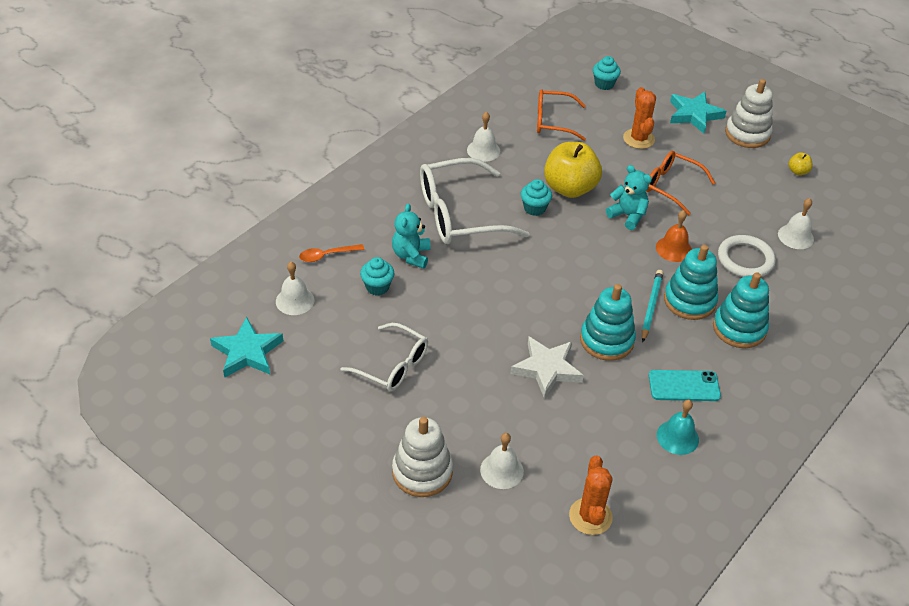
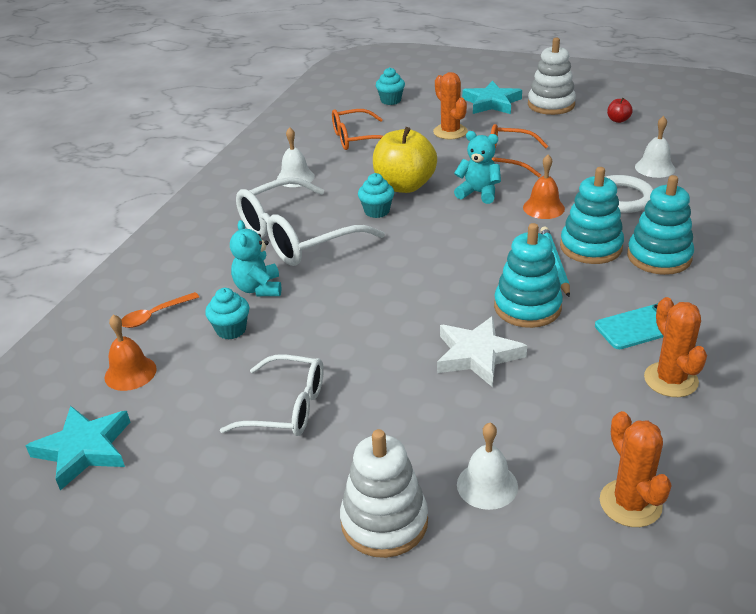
camera: 15 degrees left, 10 degrees down
white bell [276,262,315,315] -> orange bell [105,315,157,391]
turquoise bell [657,400,699,455] -> orange cactus [644,297,707,397]
yellow apple [788,153,813,175] -> red apple [607,98,633,123]

